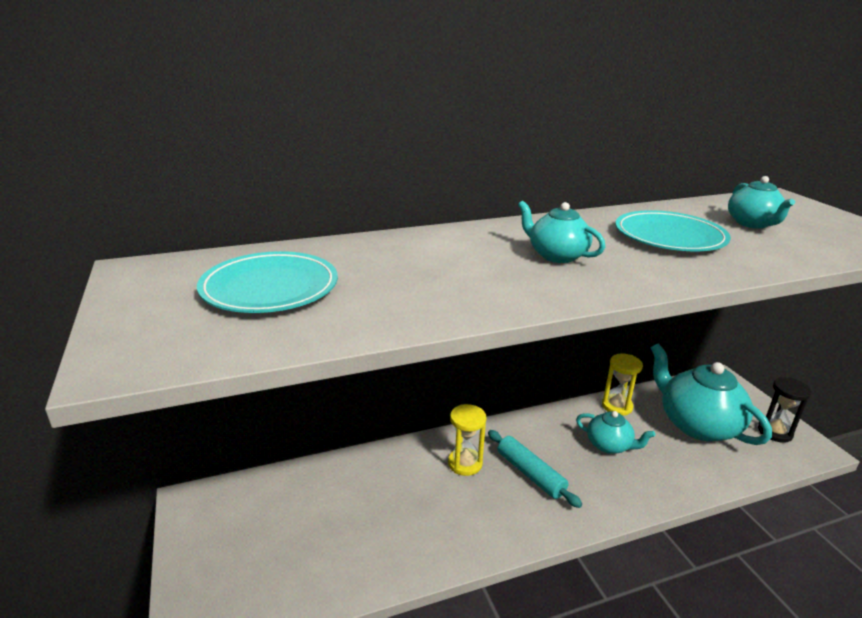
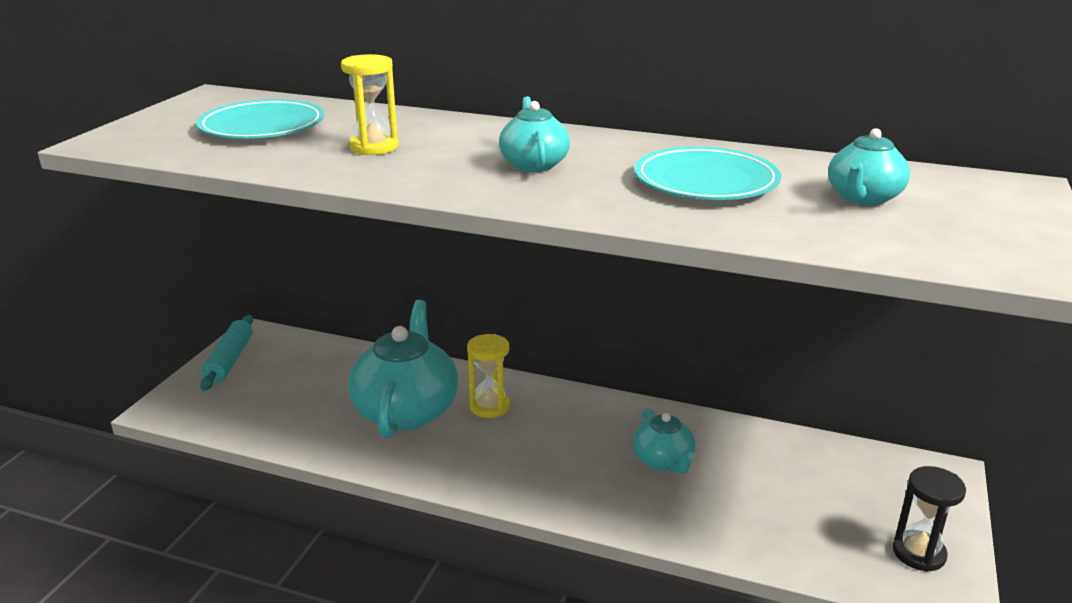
camera: 40 degrees right, 0 degrees up
turquoise rolling pin [488,430,582,508] -> turquoise rolling pin moved to [200,315,253,391]
yellow hourglass [602,354,643,416] -> yellow hourglass moved to [341,54,398,155]
turquoise teapot [651,343,772,445] -> turquoise teapot moved to [348,300,458,439]

